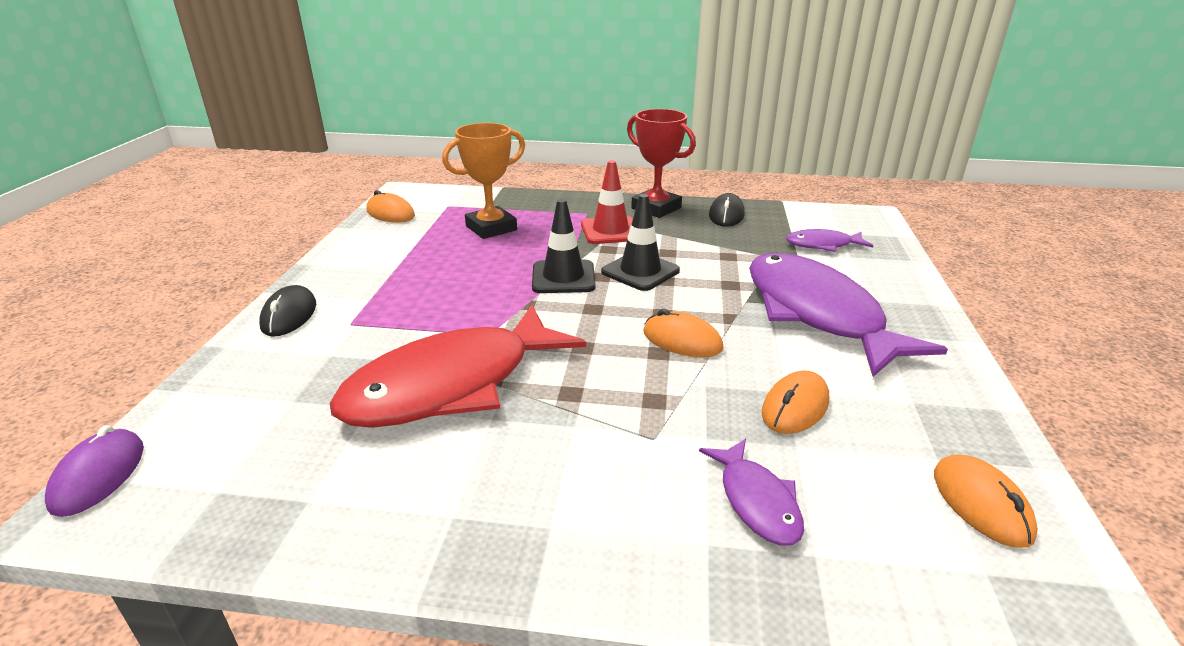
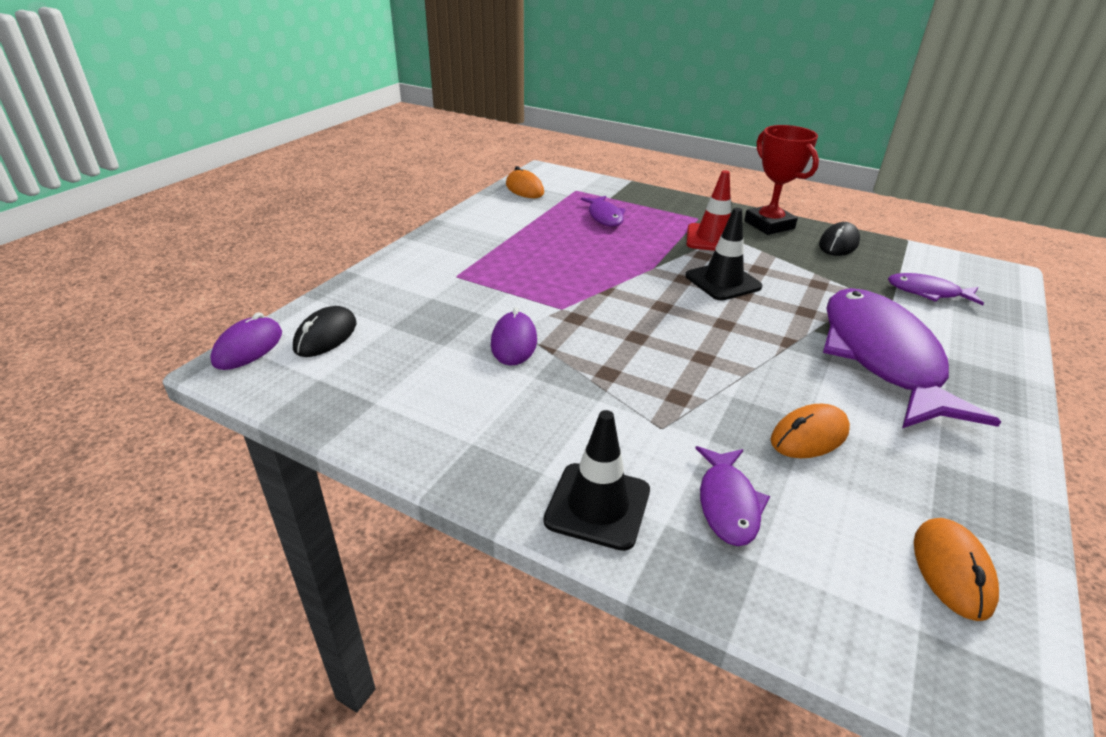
camera: 20 degrees right, 5 degrees up
black mouse [259,285,316,337] -> black mouse moved to [293,306,356,357]
red fish [330,305,586,428] -> purple mouse [491,307,537,366]
orange trophy [442,123,525,239] -> purple fish [581,196,625,227]
black traffic cone [532,199,595,293] -> black traffic cone moved to [544,410,650,551]
orange mouse [643,309,724,357] -> none

